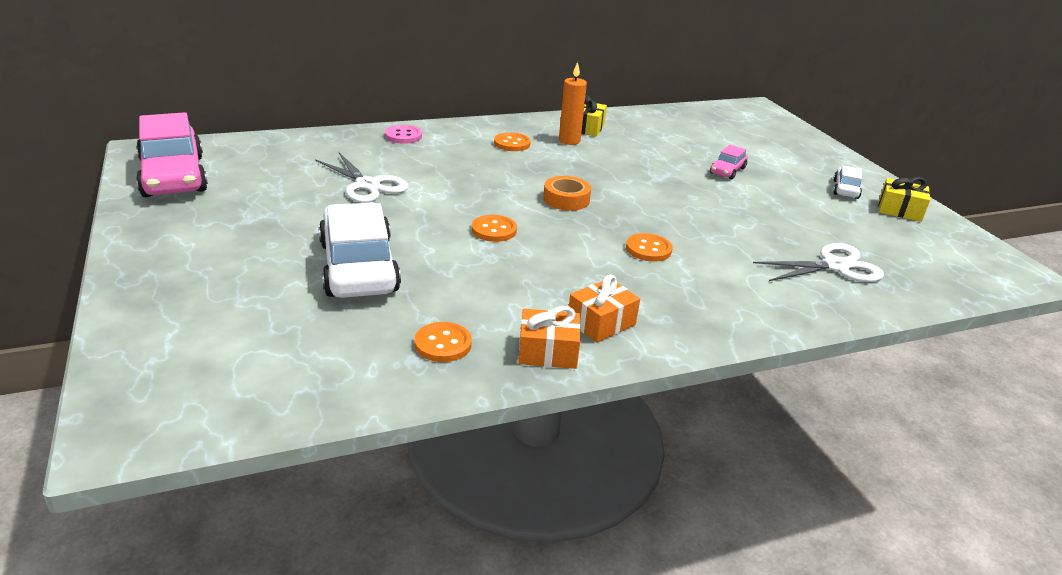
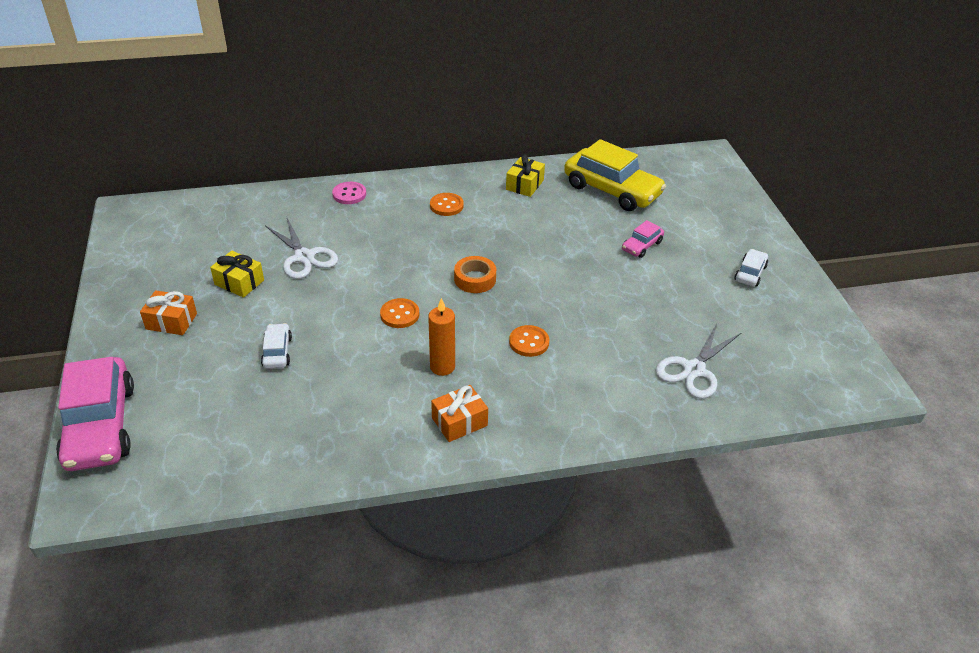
camera: 10 degrees right, 10 degrees up
pink car [136,112,208,197] -> pink car moved to [56,357,134,471]
white car [319,202,401,298] -> white car [261,323,292,369], size x0.47
orange button [414,322,472,362] -> none
orange gift [518,306,581,369] -> orange gift moved to [140,290,197,335]
orange candle [559,62,587,145] -> orange candle moved to [428,298,455,376]
white scissors [753,243,884,282] -> white scissors turned 135 degrees clockwise [656,324,742,399]
yellow gift [879,177,930,222] -> yellow gift moved to [210,251,264,298]
none -> yellow car [564,139,666,211]

